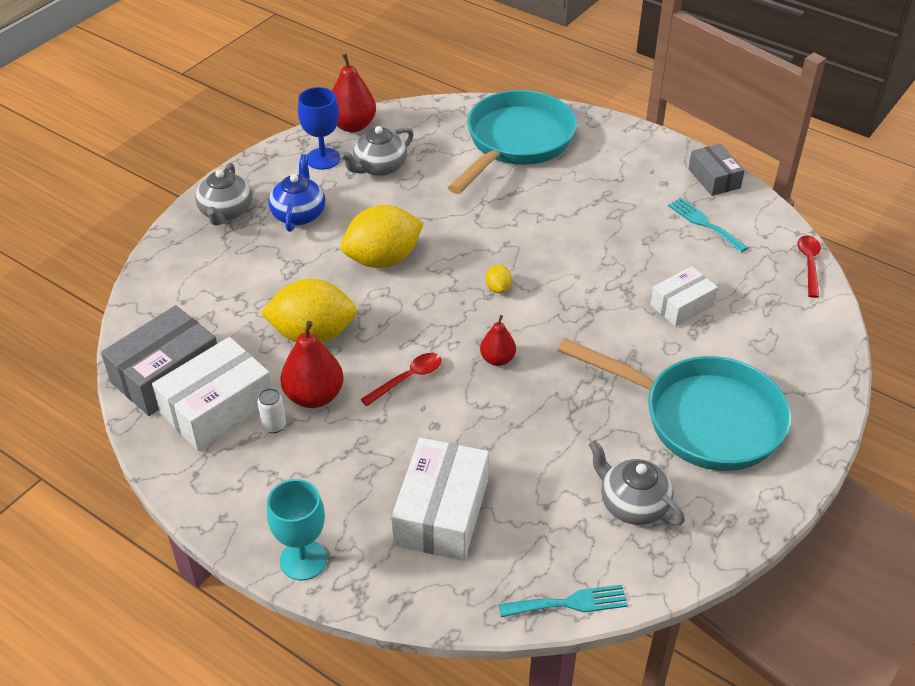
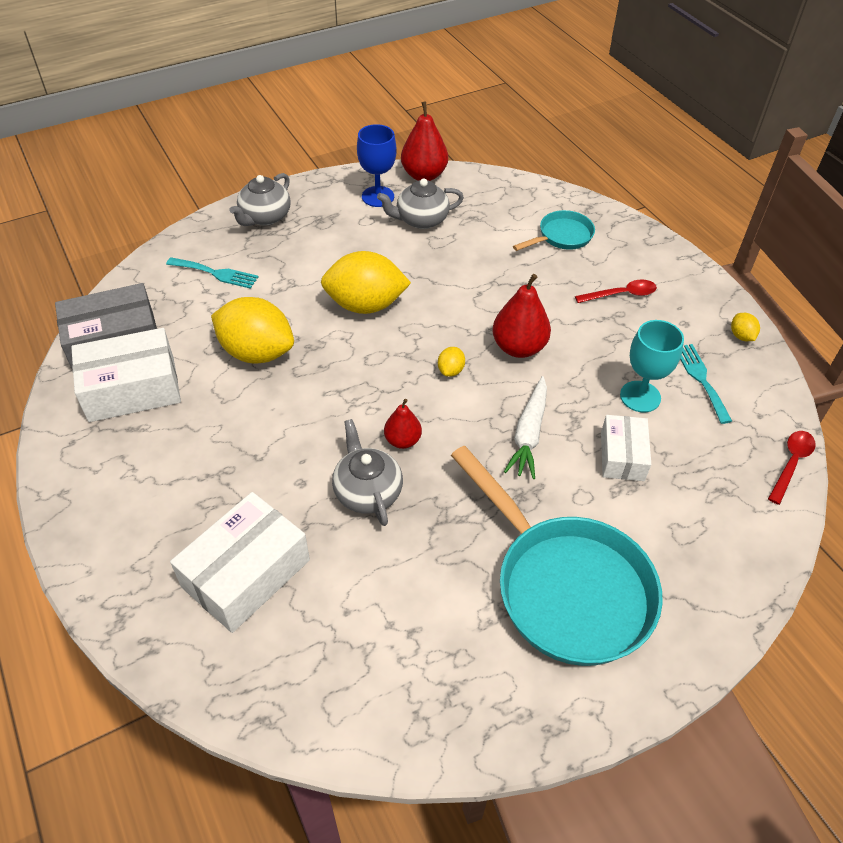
camera: 25 degrees right, 5 degrees up
white can [257,388,286,433] -> none
turquoise goblet [267,479,327,581] -> turquoise goblet moved to [620,320,684,413]
blue teapot [268,154,325,232] -> none
red pear [280,321,343,408] -> red pear moved to [492,274,551,358]
red spoon [360,353,442,406] -> red spoon moved to [575,279,657,303]
turquoise pan [448,90,577,194] -> turquoise pan [513,210,595,251], size x0.49
turquoise fork [498,585,628,617] -> turquoise fork moved to [166,257,258,289]
grey teapot [589,440,685,525] -> grey teapot moved to [332,419,403,526]
white box [650,266,718,326] -> white box turned 75 degrees counterclockwise [601,415,651,481]
grey box [688,143,745,196] -> yellow lemon [731,313,760,341]
none -> white carrot [504,376,547,479]

